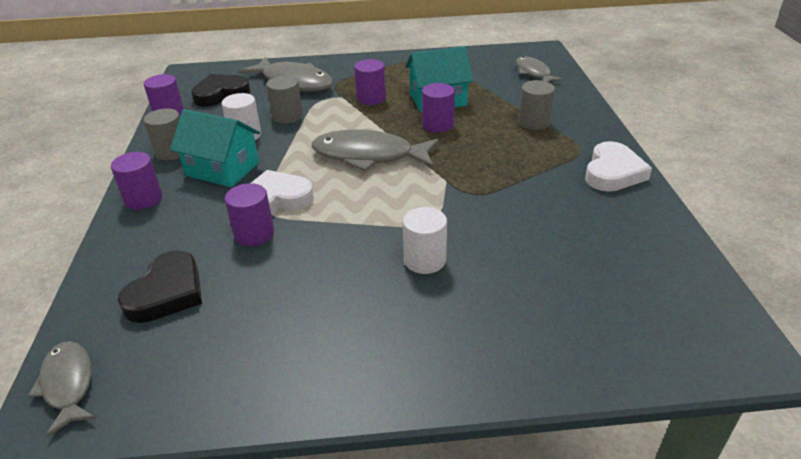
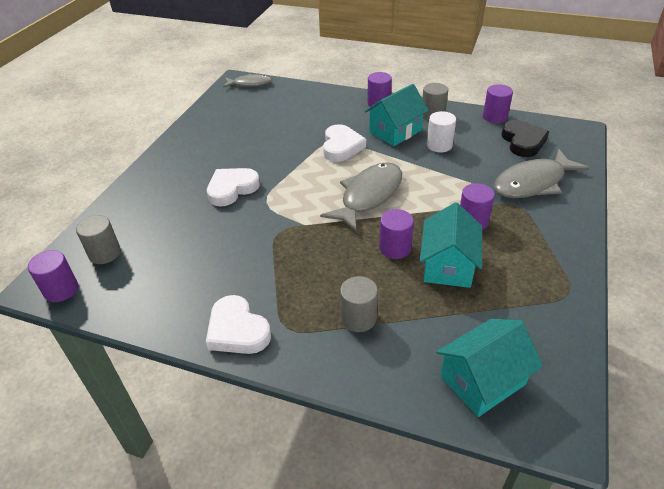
camera: 115 degrees right, 5 degrees up
black heart [118,250,202,323] -> none
purple cylinder [225,183,274,246] -> purple cylinder moved to [28,250,78,302]
grey cylinder [266,76,303,124] -> grey cylinder moved to [76,215,121,264]
white cylinder [403,207,447,274] -> white heart [207,168,260,207]
grey fish [516,57,564,82] -> turquoise house [436,319,543,417]

